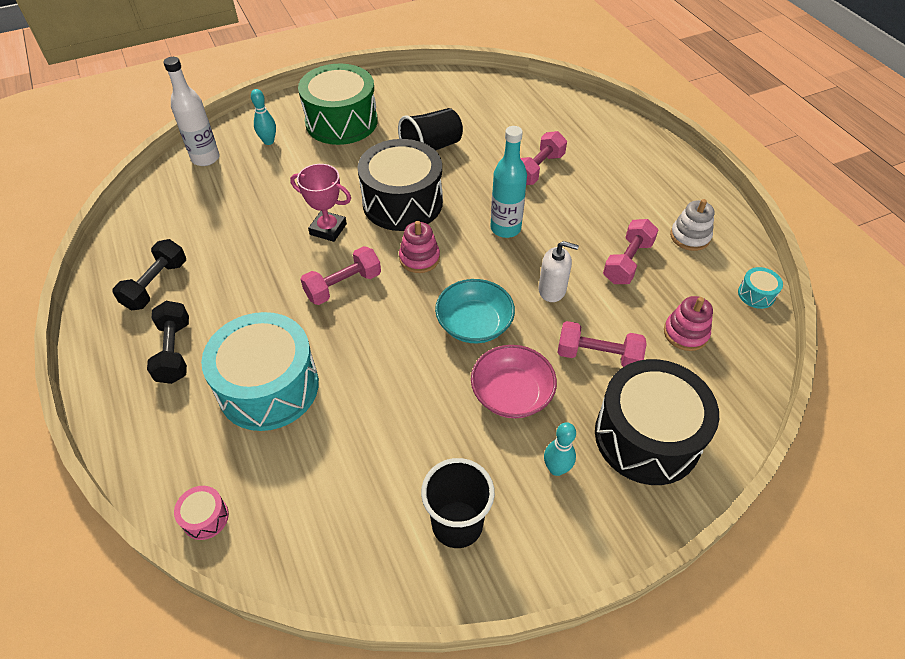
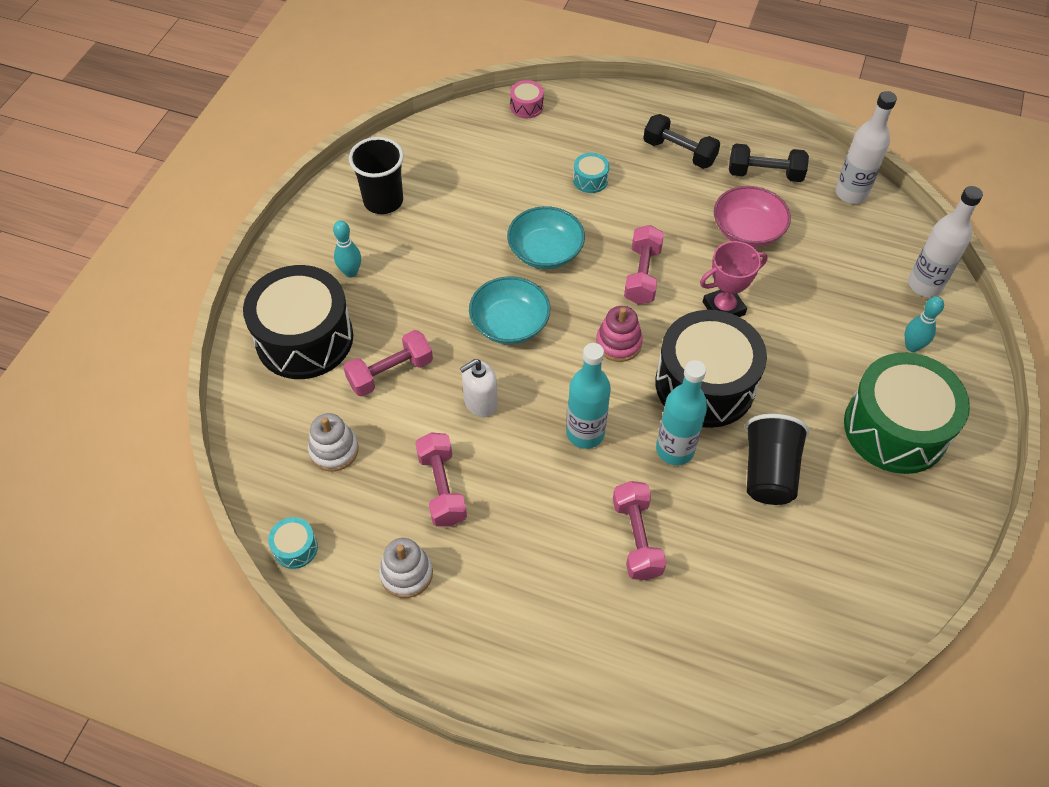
camera: 135 degrees right, 5 degrees up
black dumbbell [113,239,186,310] -> black dumbbell turned 60 degrees counterclockwise [729,144,809,182]
turquoise drum [201,312,319,431] -> turquoise drum [573,153,609,193], size x0.40
pink bowl [471,345,557,418] -> pink bowl moved to [714,186,791,247]
pink stacking toy [664,296,713,351] -> white stacking toy [308,413,359,472]
none -> turquoise bowl [507,206,585,269]
none -> turquoise bottle [656,360,708,465]
none -> white bottle [835,91,897,204]

